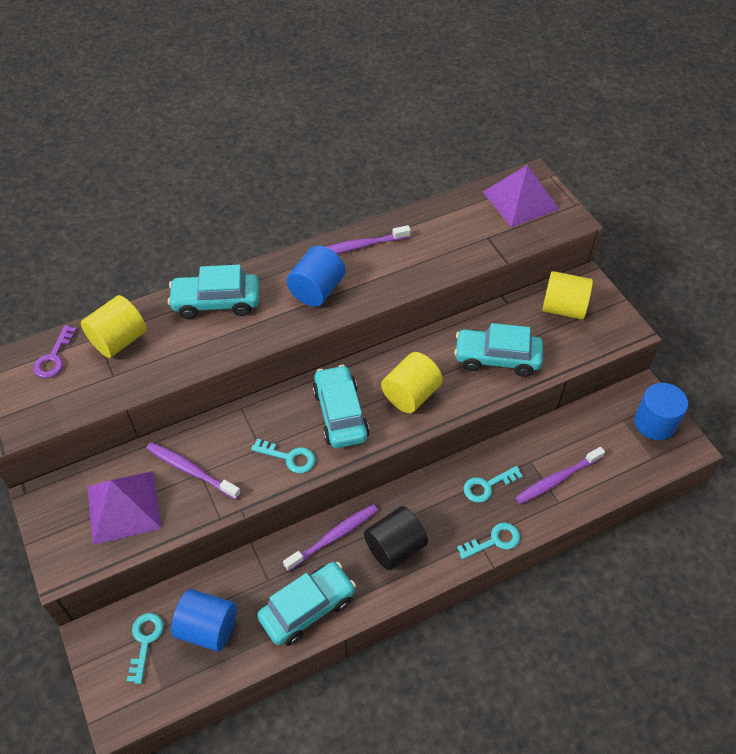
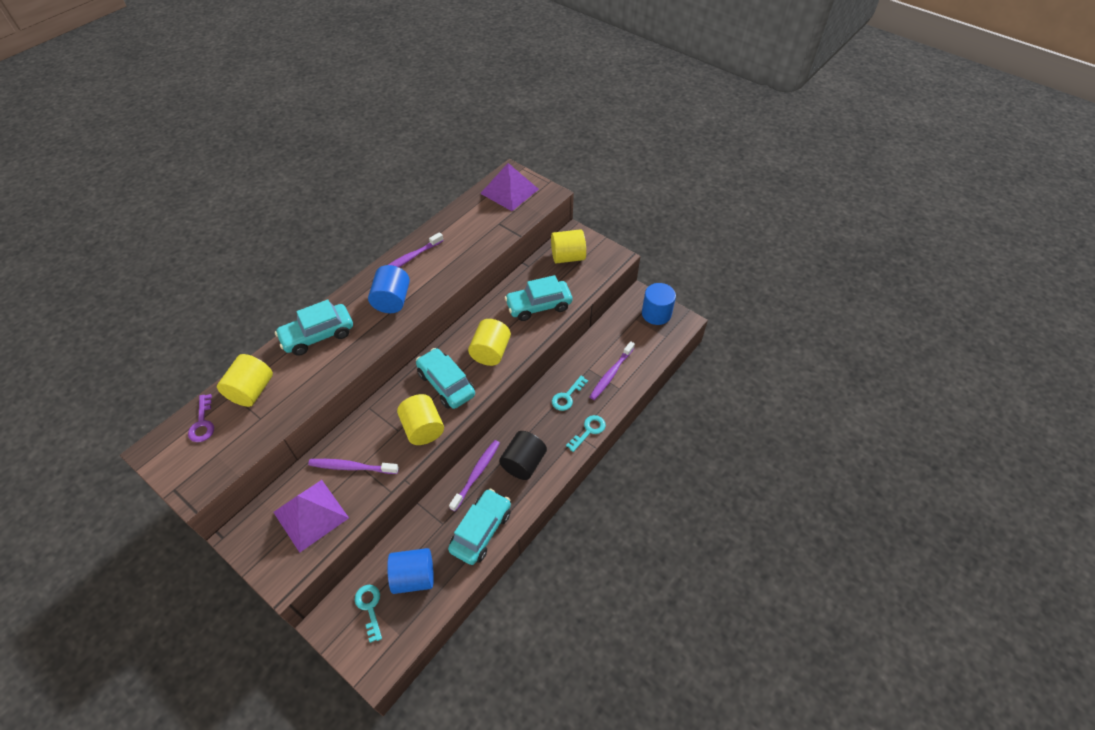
camera: 25 degrees left, 0 degrees up
turquoise key [251,439,316,473] -> yellow cylinder [397,394,444,445]

